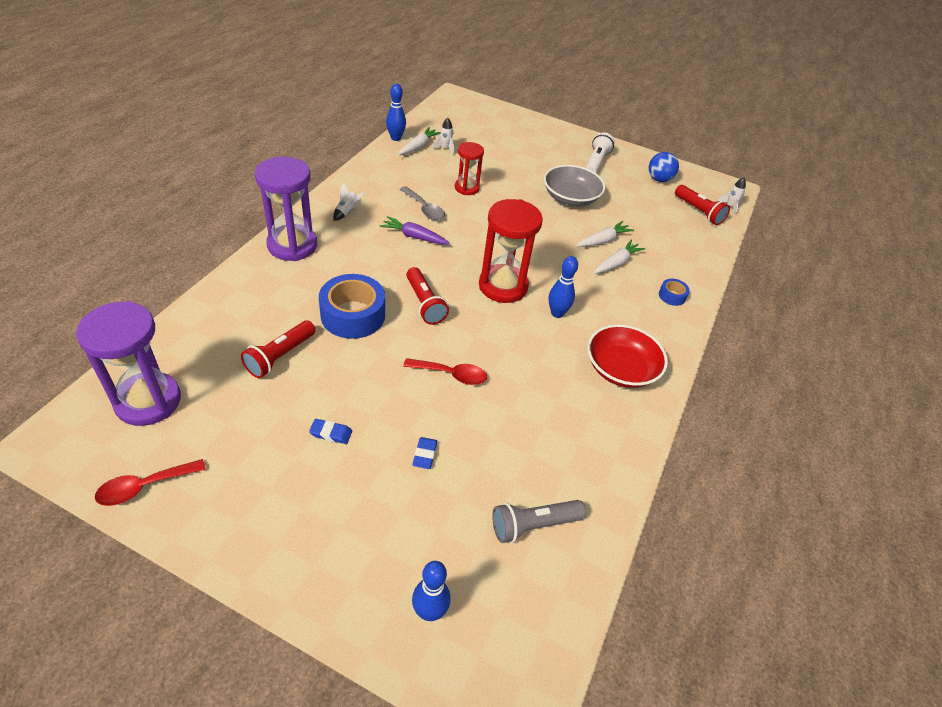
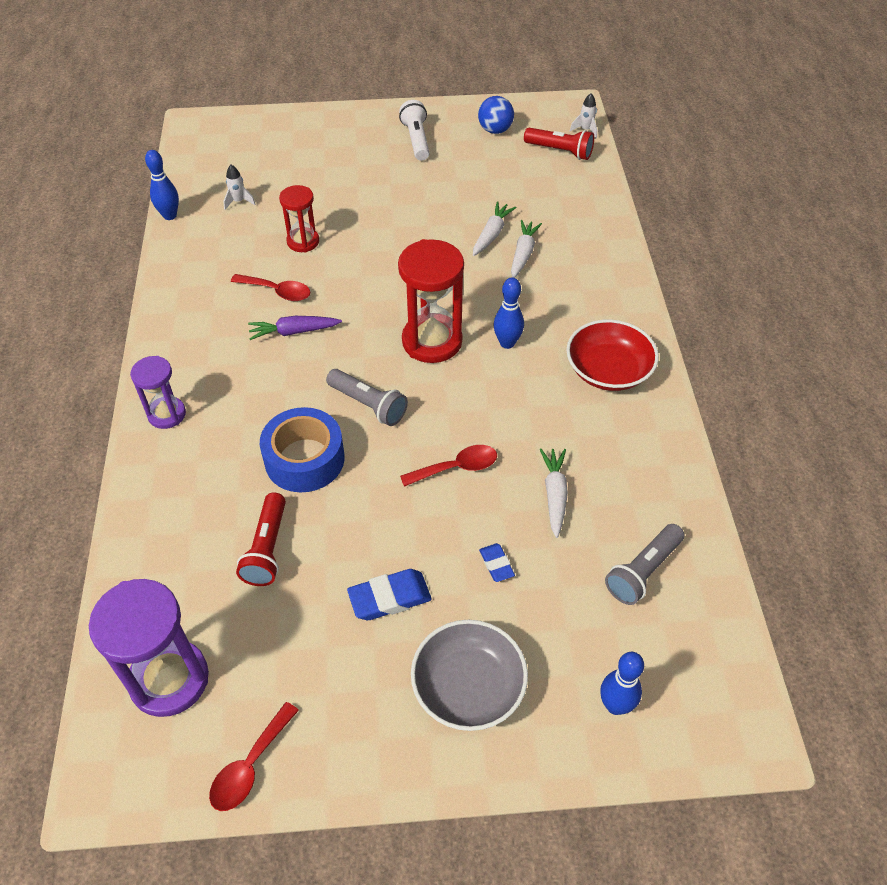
camera: 25 degrees left, 5 degrees up
purple hourglass [255,157,317,261] -> purple hourglass [130,356,186,429], size x0.59
blue eraser [309,419,352,444] -> blue eraser [347,569,432,620], size x1.69
white rocket [333,183,365,221] -> none
white carrot [398,127,441,155] -> white carrot moved to [540,449,568,538]
grey spoon [399,186,445,220] -> red spoon [231,274,311,301]
red flashlight [406,267,449,325] -> grey flashlight [326,369,408,426]
grey bowl [544,165,605,206] -> grey bowl moved to [411,620,528,731]
blue tape [659,279,690,306] -> none

